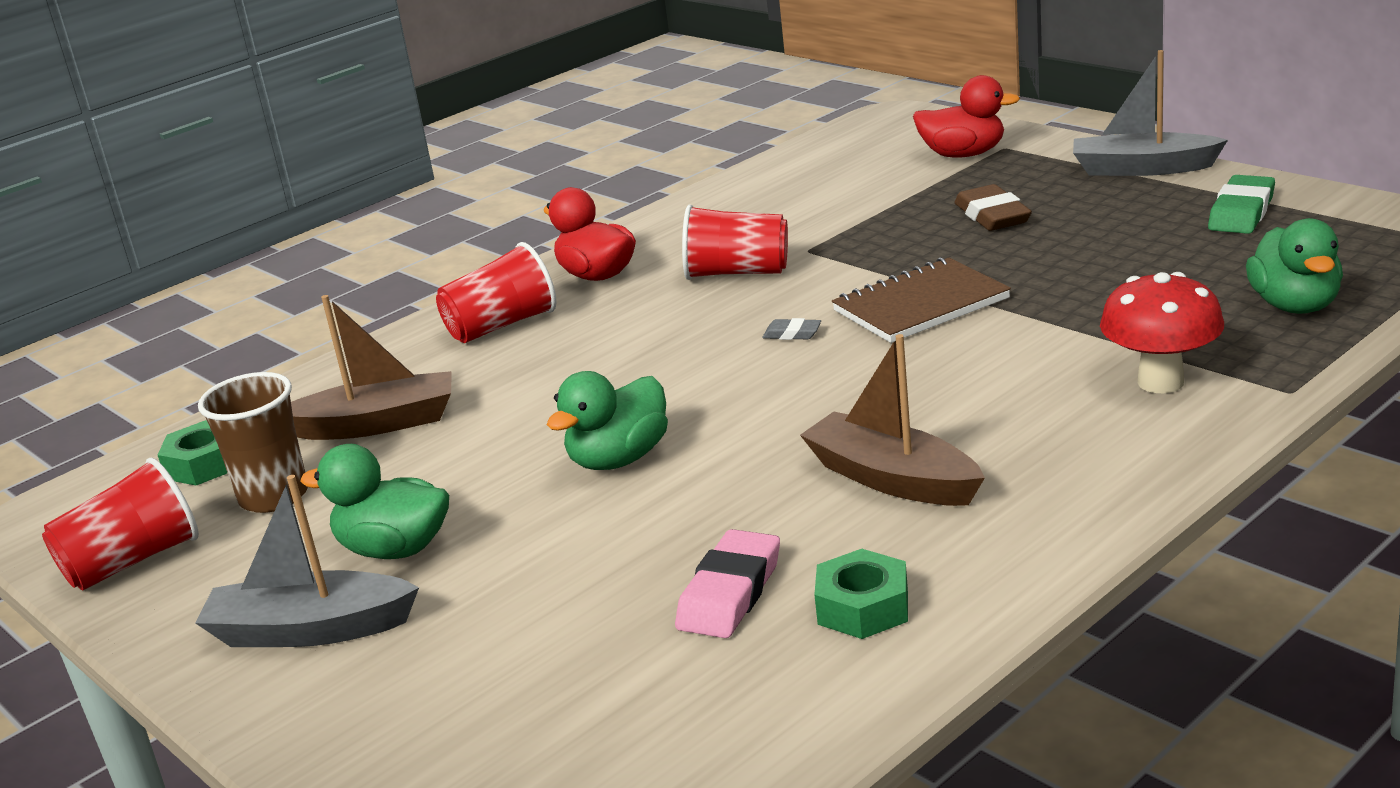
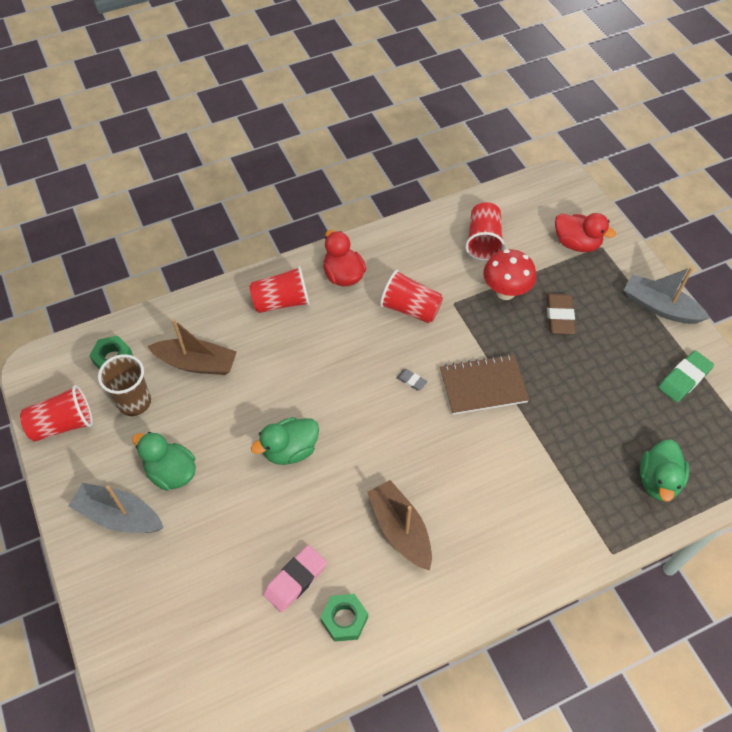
camera: 15 degrees right, 30 degrees up
red mushroom [1100,272,1224,393] -> red mushroom moved to [483,249,536,300]
none -> red cup [465,202,505,261]

